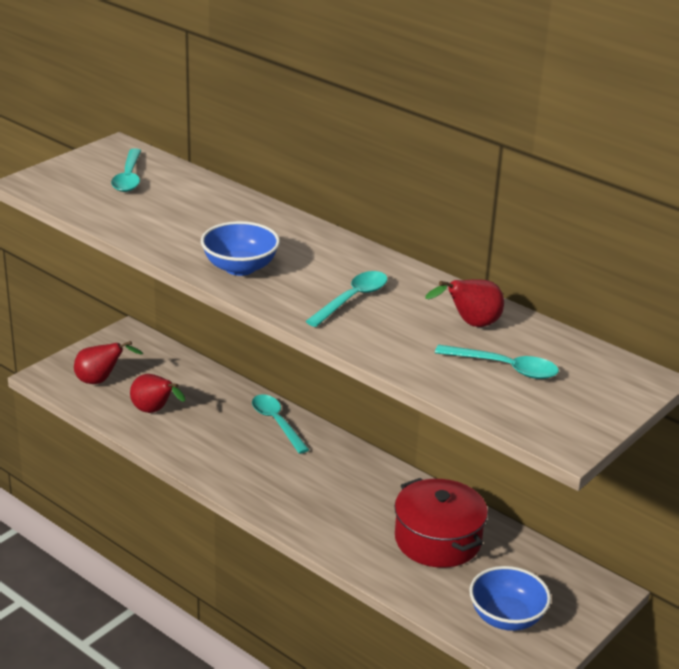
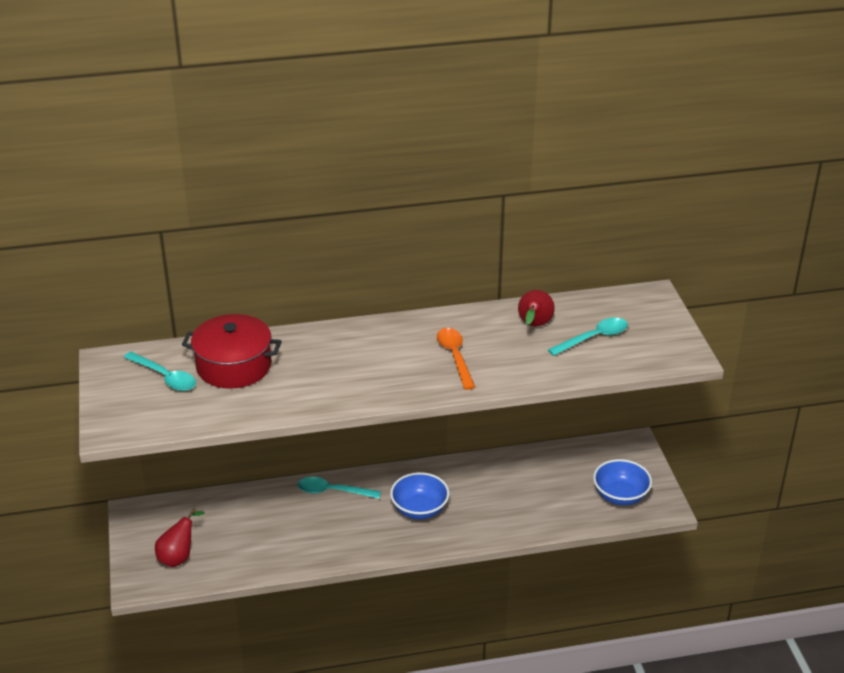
camera: 50 degrees left, 5 degrees up
red pear [130,374,185,413] -> none
blue bowl [201,221,280,276] -> blue bowl moved to [390,472,450,520]
turquoise spoon [306,271,387,327] -> orange spoon [437,328,475,390]
red pot [395,478,488,568] -> red pot moved to [182,314,282,389]

